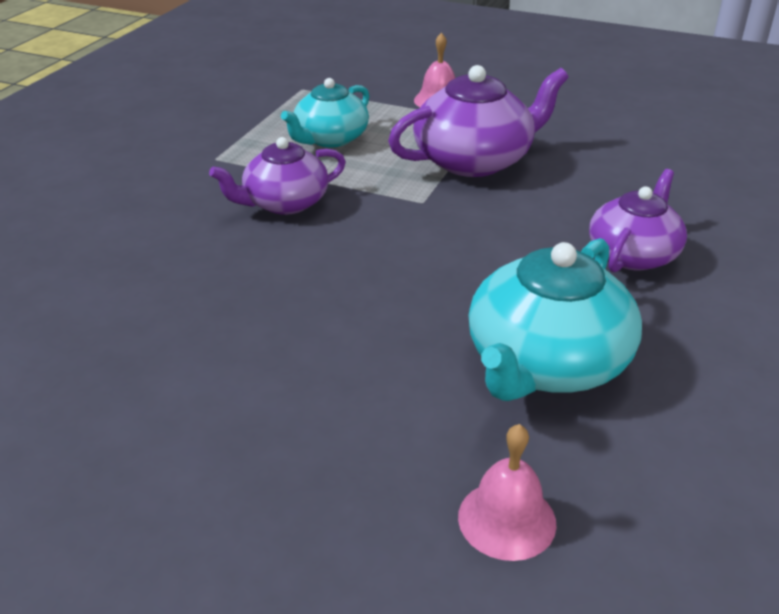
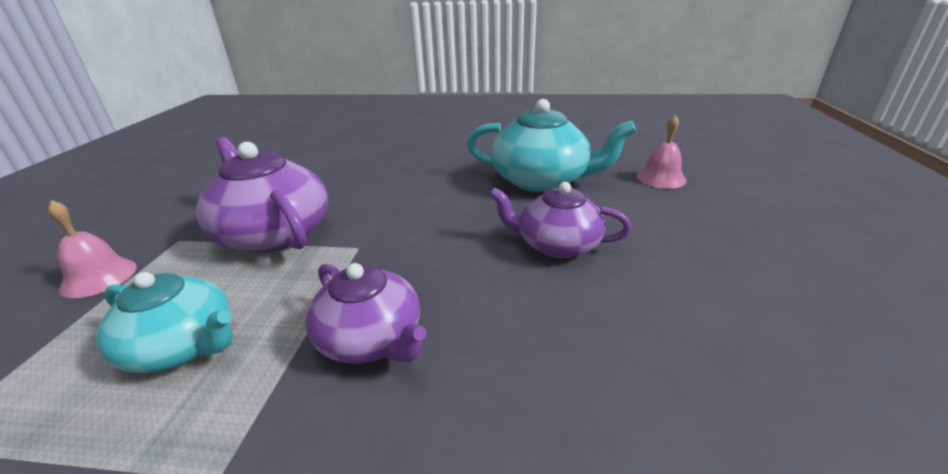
camera: 105 degrees left, 5 degrees down
purple teapot [589,169,687,272] -> purple teapot moved to [489,182,632,258]

